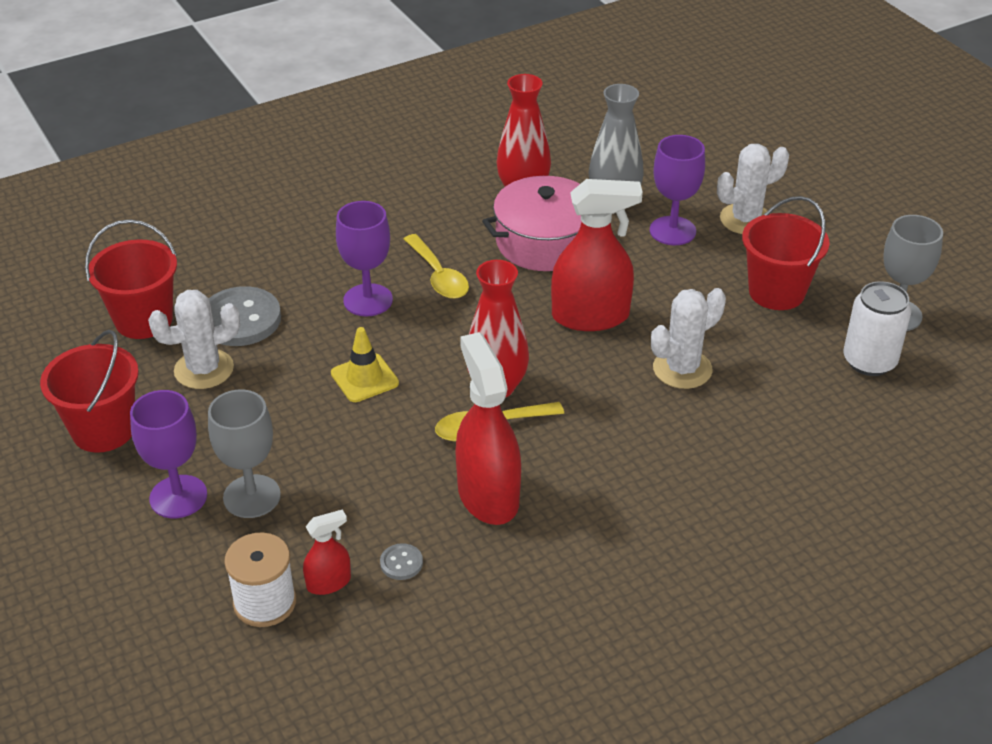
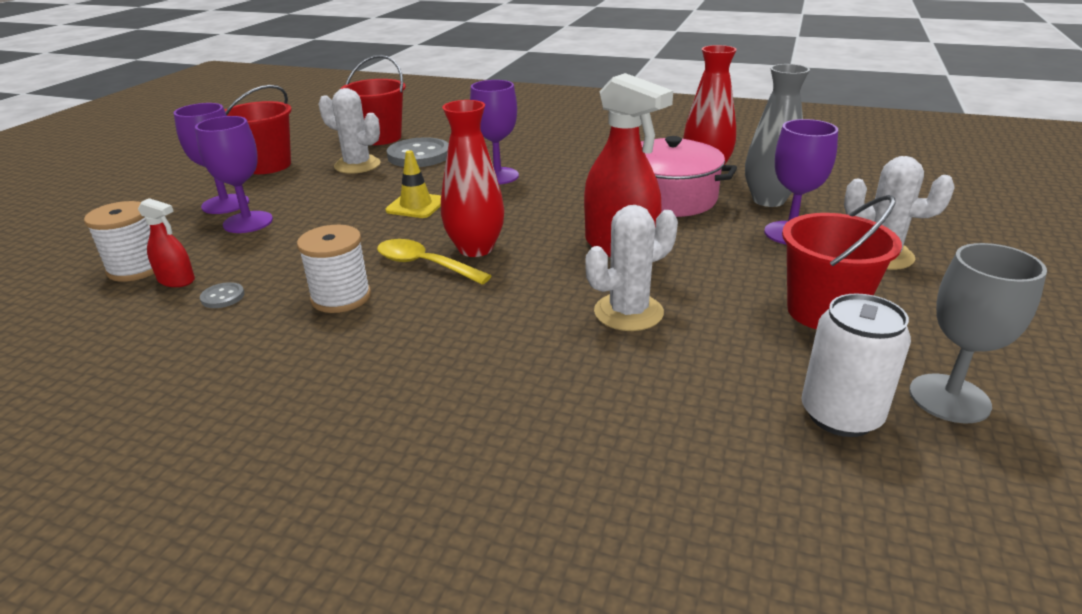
camera: 50 degrees right, 10 degrees down
grey goblet [208,390,281,518] -> purple goblet [195,116,273,233]
yellow spoon [404,234,469,299] -> none
red spray bottle [455,332,521,525] -> white spool [297,225,371,313]
white cactus [651,288,726,389] -> white cactus turned 45 degrees counterclockwise [586,205,678,331]

